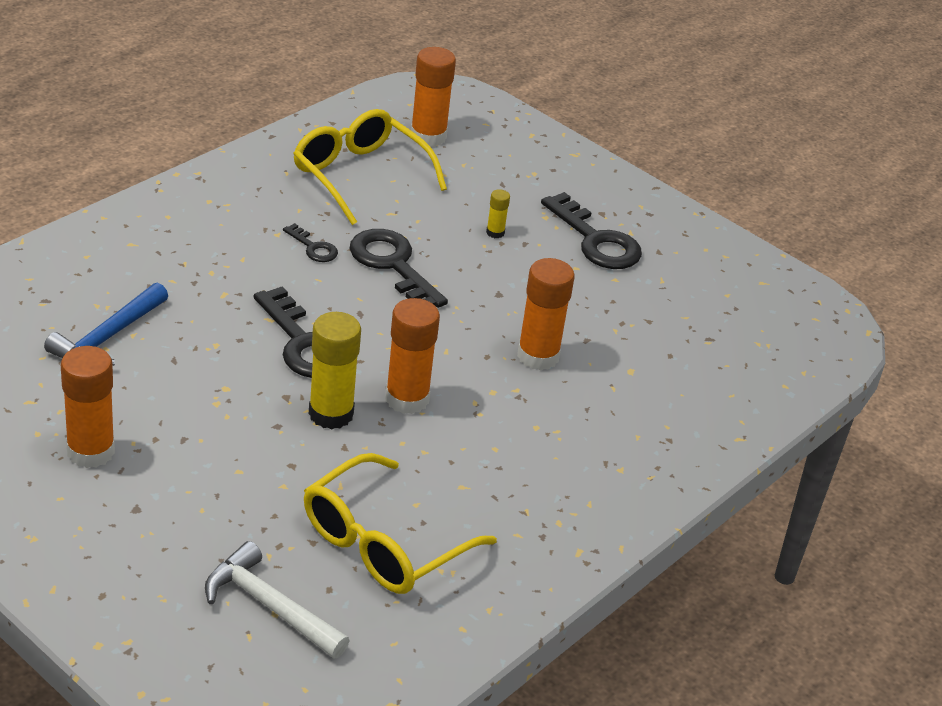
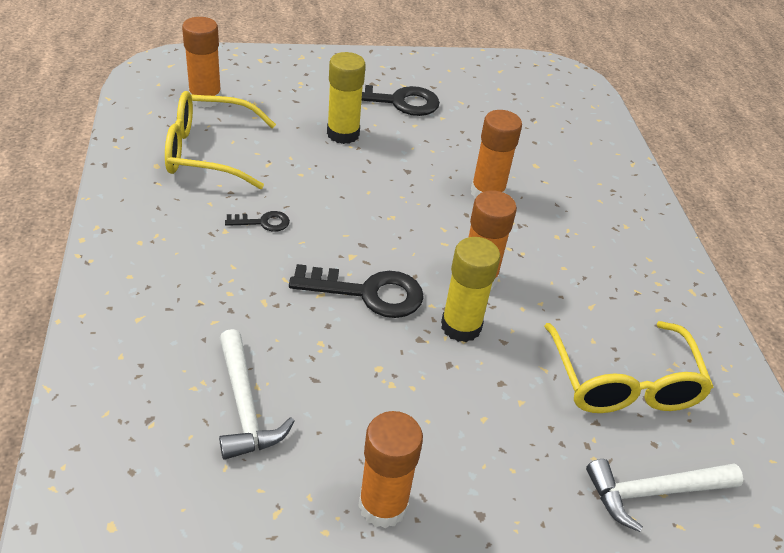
camera: 50 degrees left, 5 degrees up
blue hammer [44,282,168,366] -> white hammer [219,329,295,460]
black key [349,229,448,308] -> none
yellow glue stick [486,189,510,238] -> yellow glue stick [327,52,366,144], size x2.12

